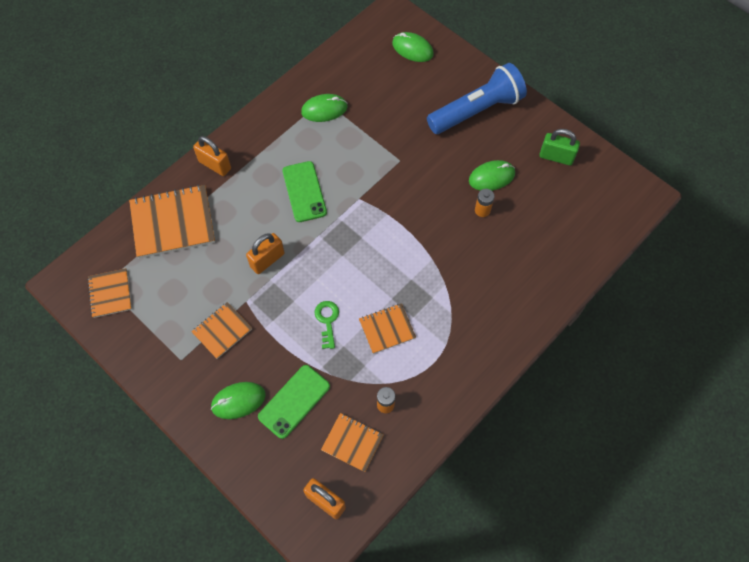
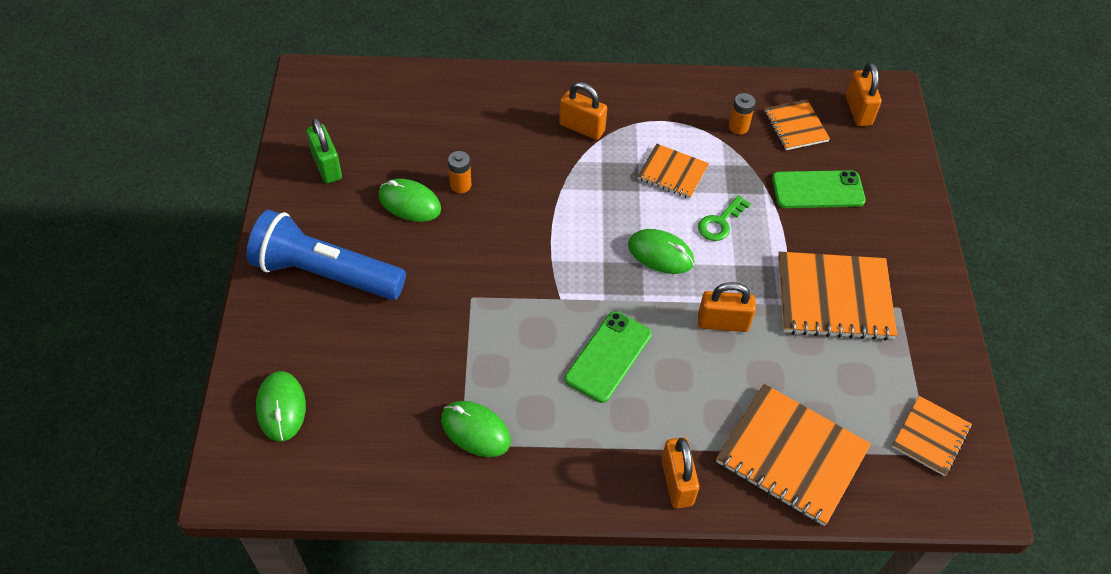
camera: 135 degrees left, 10 degrees down
orange notebook [191,302,252,359] -> orange notebook [778,252,897,341], size x1.77
green mouse [211,382,266,419] -> green mouse moved to [628,229,694,274]
none -> orange padlock [559,82,607,140]

